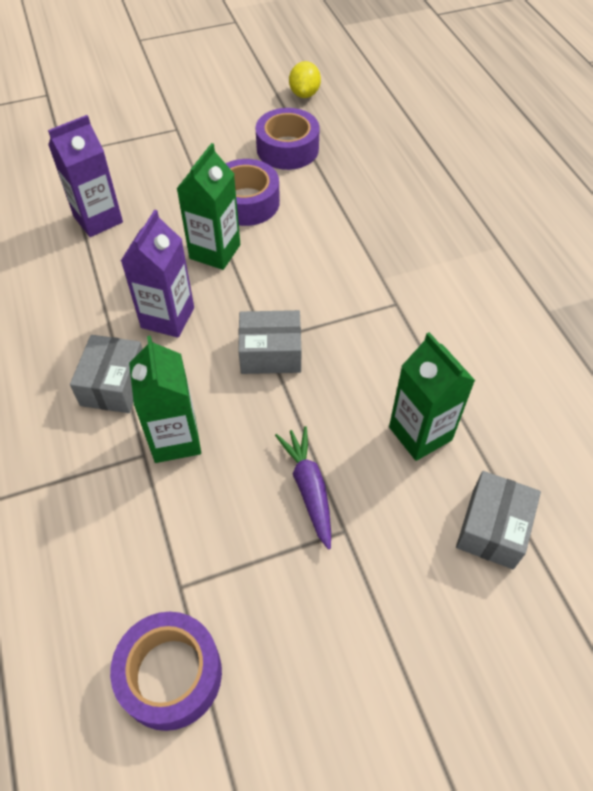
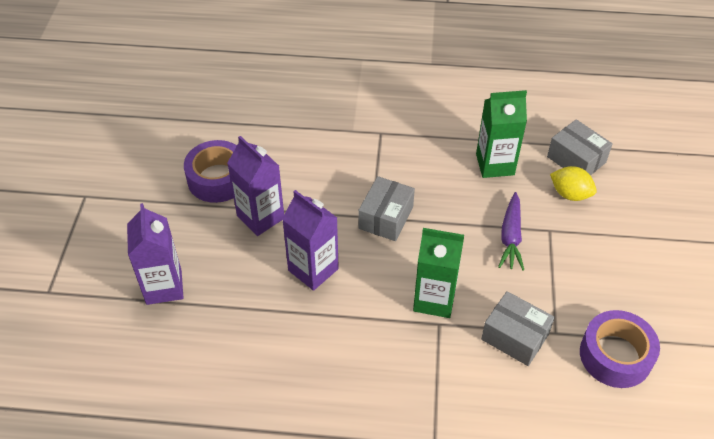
camera: 65 degrees left, 5 degrees down
grey box [70,335,143,413] -> grey box moved to [481,291,555,366]
green carton [177,143,240,270] -> purple carton [227,136,284,236]
purple tape [256,108,320,170] -> none
purple carrot [275,426,331,550] -> purple carrot turned 90 degrees counterclockwise [498,192,524,271]
yellow lemon [289,61,321,98] -> yellow lemon moved to [550,166,597,201]

